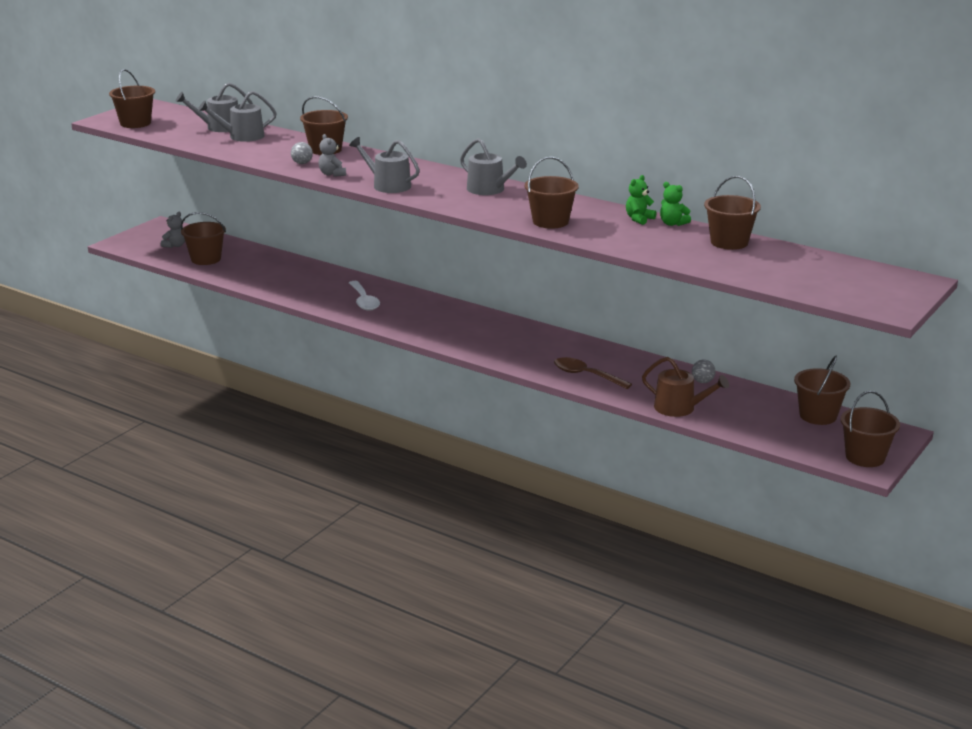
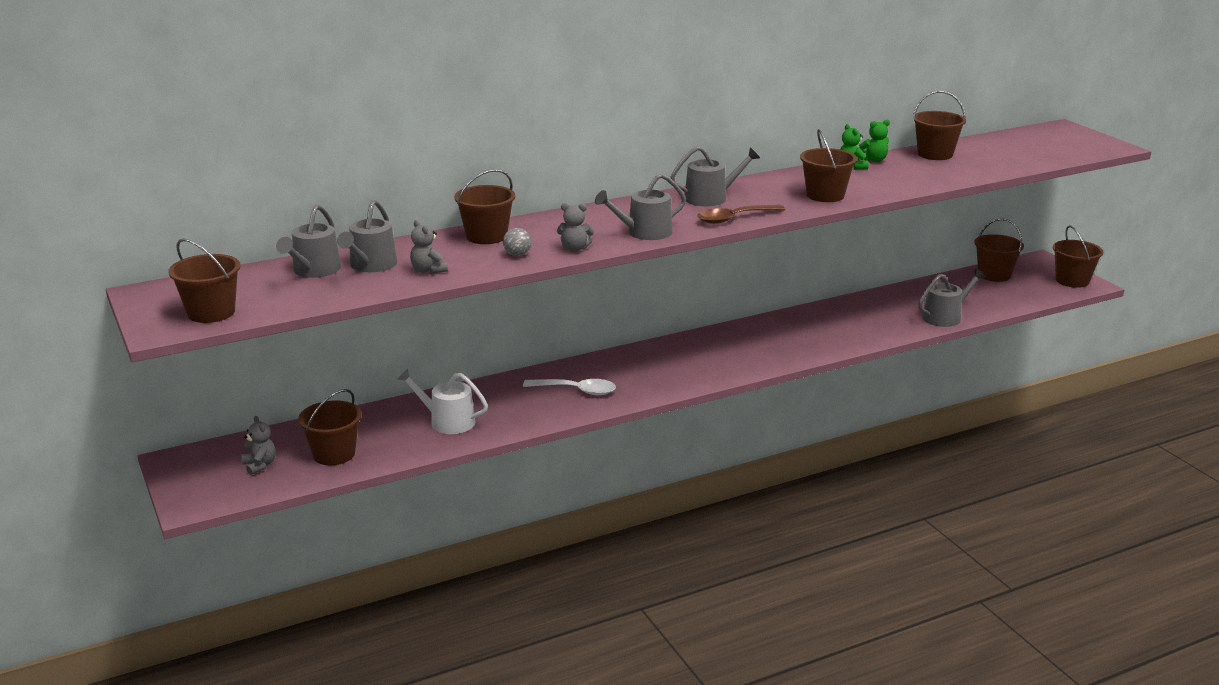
camera: 60 degrees left, 0 degrees up
brown spoon [554,357,632,389] -> brown spoon moved to [697,205,785,224]
brown watering can [642,357,729,417] -> grey watering can [918,269,986,327]
grey ball [692,360,716,383] -> none
none -> white watering can [397,368,488,434]
none -> grey teddy bear [410,220,448,274]

